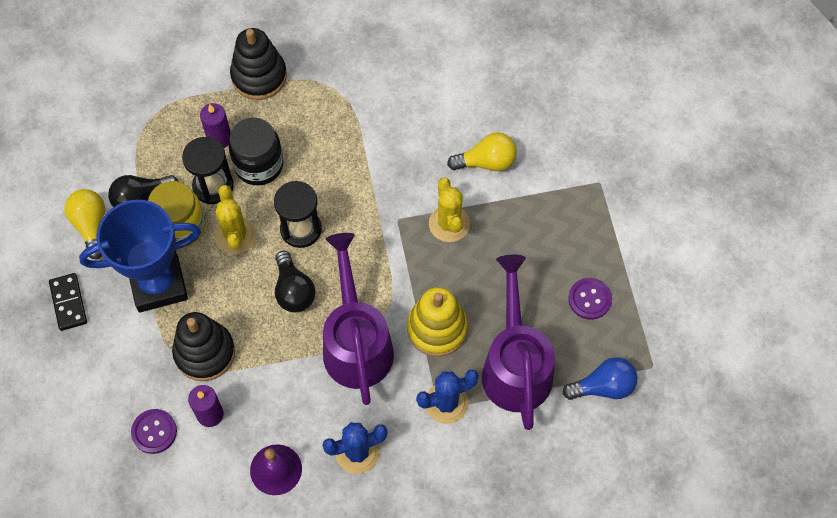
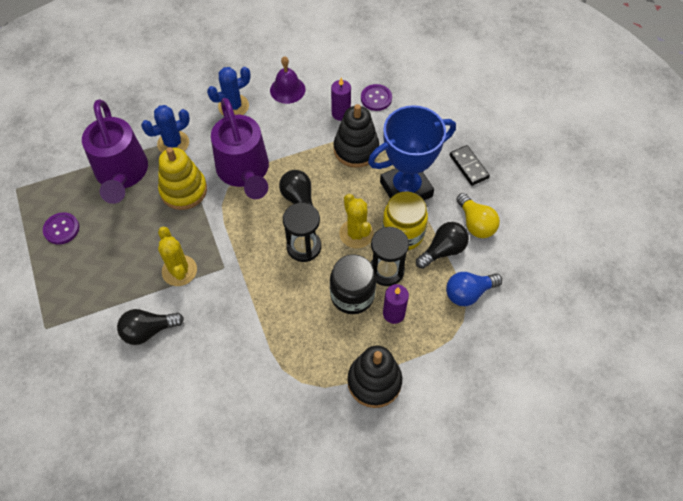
camera: 170 degrees right, 5 degrees down
yellow light bulb [447,132,517,171] -> black light bulb [117,309,184,345]
blue light bulb [562,357,638,400] -> blue light bulb moved to [446,272,502,306]

